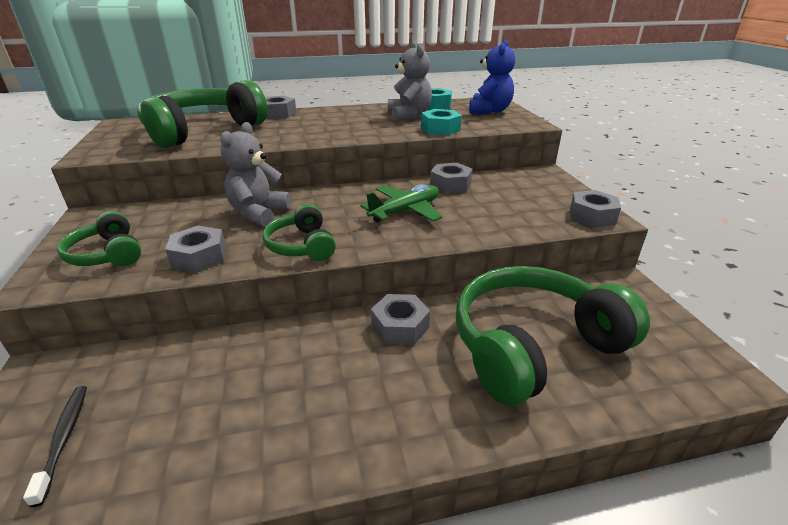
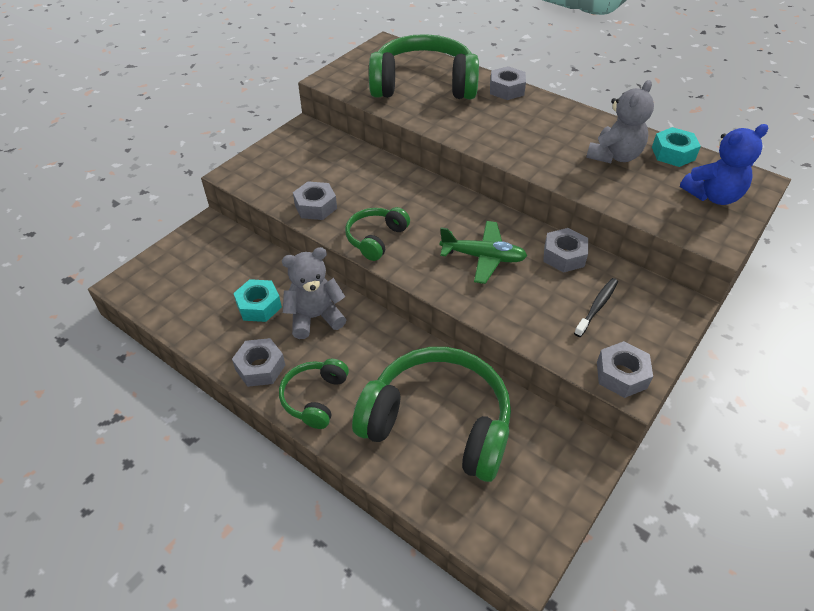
camera: 50 degrees right, 15 degrees up
black toothbrush [23,386,87,507] -> black toothbrush moved to [574,278,618,337]
green headphones [57,211,141,266] -> green headphones moved to [279,359,349,429]
grey teddy bear [220,122,291,226] -> grey teddy bear moved to [282,247,346,339]
grey nut [371,294,430,345] -> grey nut moved to [232,338,285,387]
turquoise nut [421,109,462,135] -> turquoise nut moved to [233,279,282,322]

